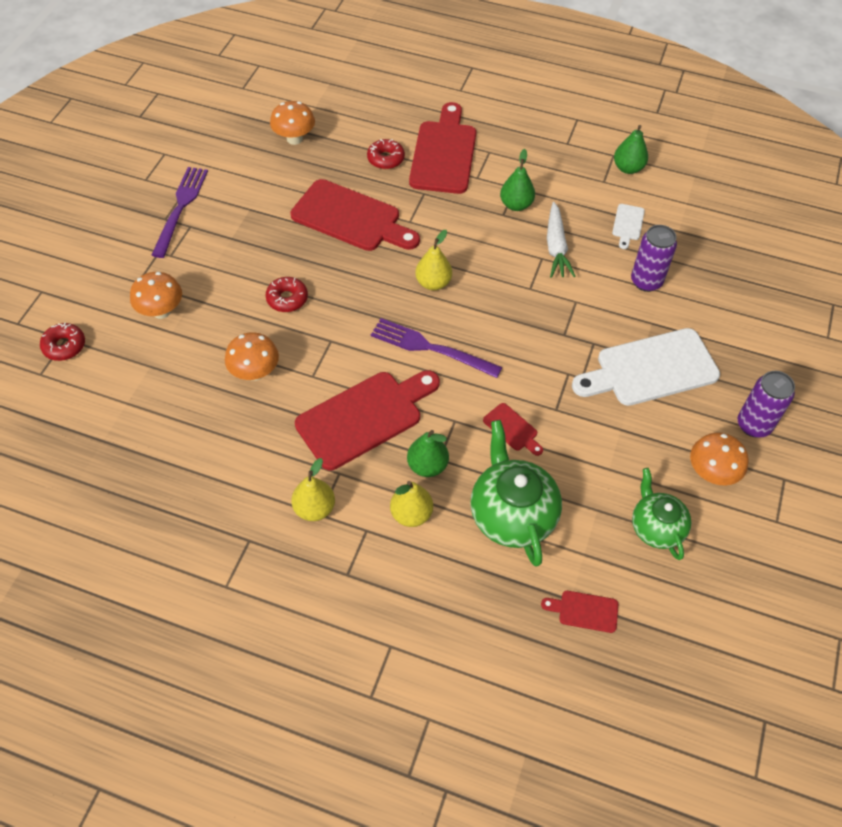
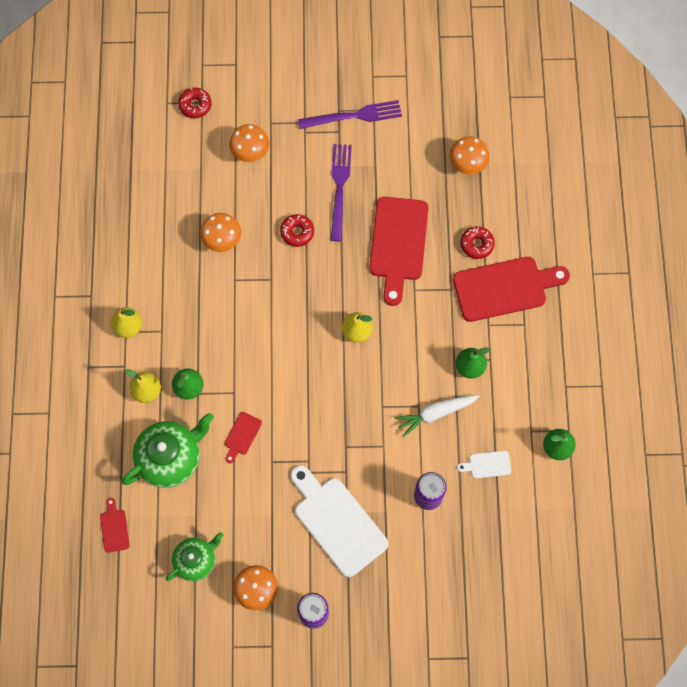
camera: 70 degrees right, 15 degrees up
red cutting board [295,370,440,470] -> none
purple fork [371,318,502,378] -> purple fork moved to [331,144,352,241]

